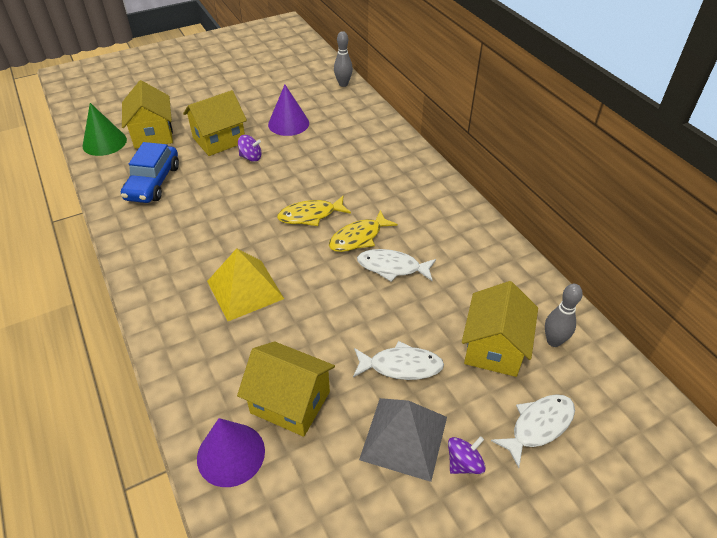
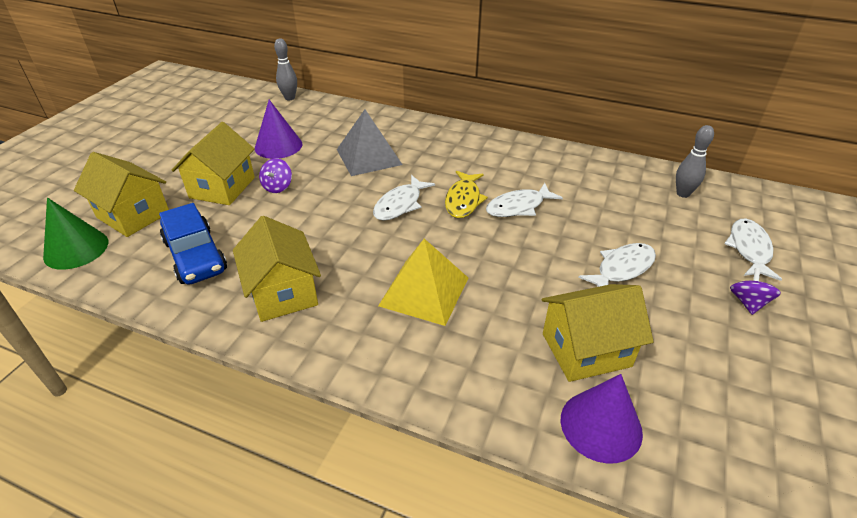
camera: 40 degrees left, 5 degrees down
purple spinning top [238,135,261,162] -> purple spinning top turned 135 degrees clockwise [259,158,292,193]
yellow fish [277,196,351,226] -> white fish [373,175,435,221]
grey pyramid [359,398,447,482] -> grey pyramid moved to [337,109,402,176]
yellow house [462,281,538,377] -> yellow house moved to [233,216,321,322]

